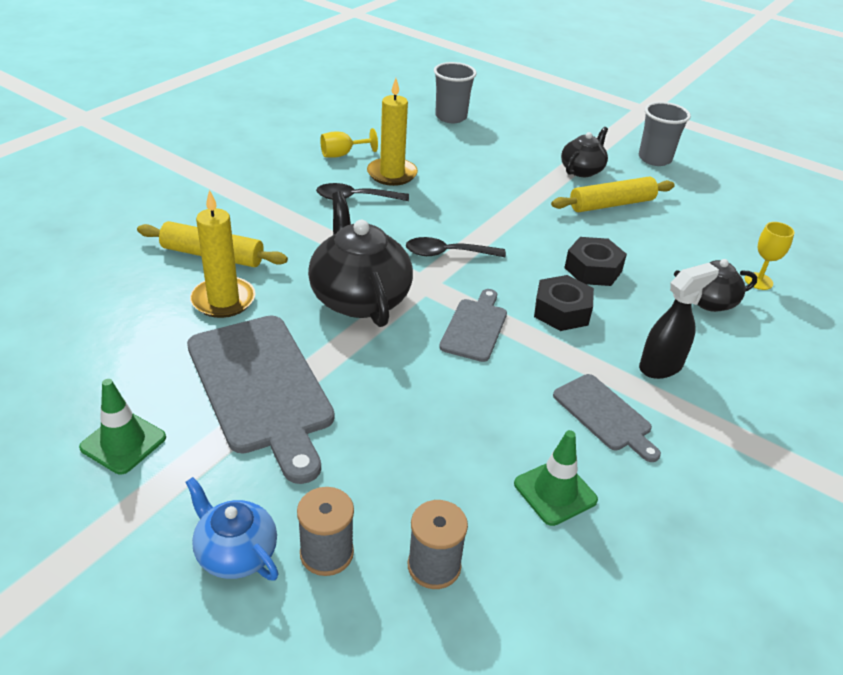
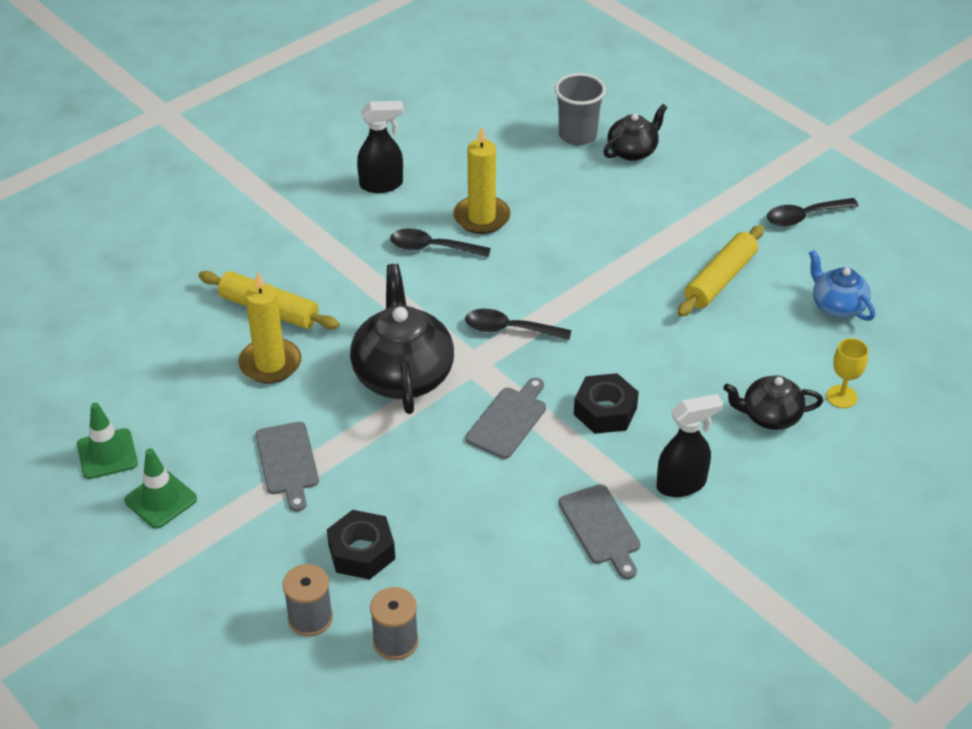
camera: 15 degrees right, 5 degrees up
blue teapot [186,477,279,581] -> blue teapot moved to [809,250,875,321]
grey cutting board [187,316,334,484] -> grey cutting board [256,422,319,512], size x0.53
yellow goblet [320,128,378,158] -> none
green traffic cone [514,430,598,526] -> green traffic cone moved to [77,402,138,479]
yellow rolling pin [551,176,675,212] -> yellow rolling pin turned 45 degrees counterclockwise [677,225,764,317]
black teapot [561,127,608,177] -> black teapot moved to [603,104,667,161]
black nut [564,237,627,286] -> black nut moved to [327,510,395,580]
grey cup [639,102,691,166] -> black spoon [767,198,859,226]
none -> black spray bottle [357,101,404,193]

